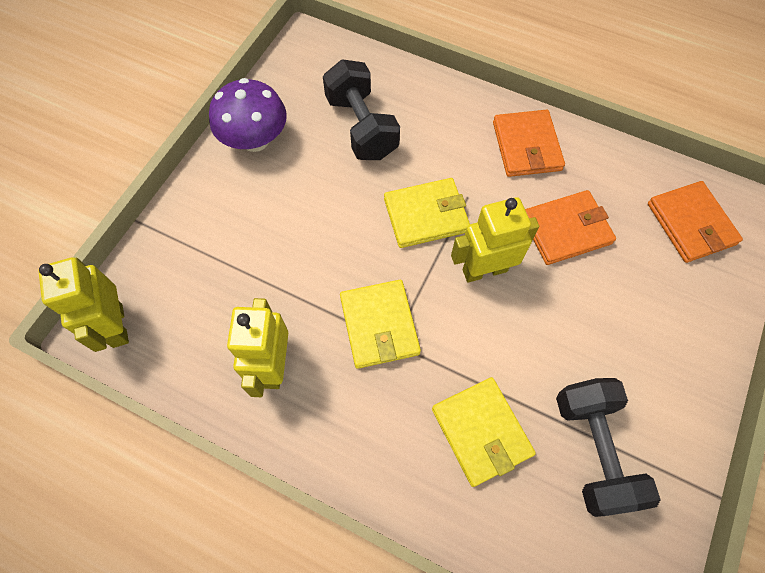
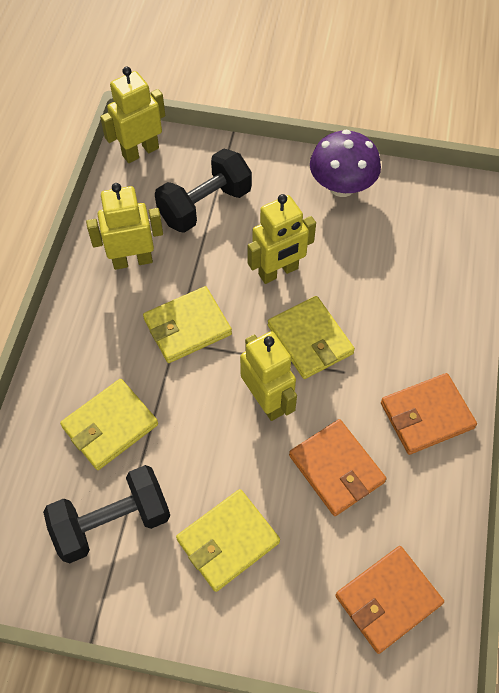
camera: 75 degrees right, 5 degrees down
black dumbbell [323,59,400,160] -> black dumbbell moved to [155,148,252,233]
none -> yellow wallet [176,489,280,592]
none -> yellow robot [248,194,316,284]

